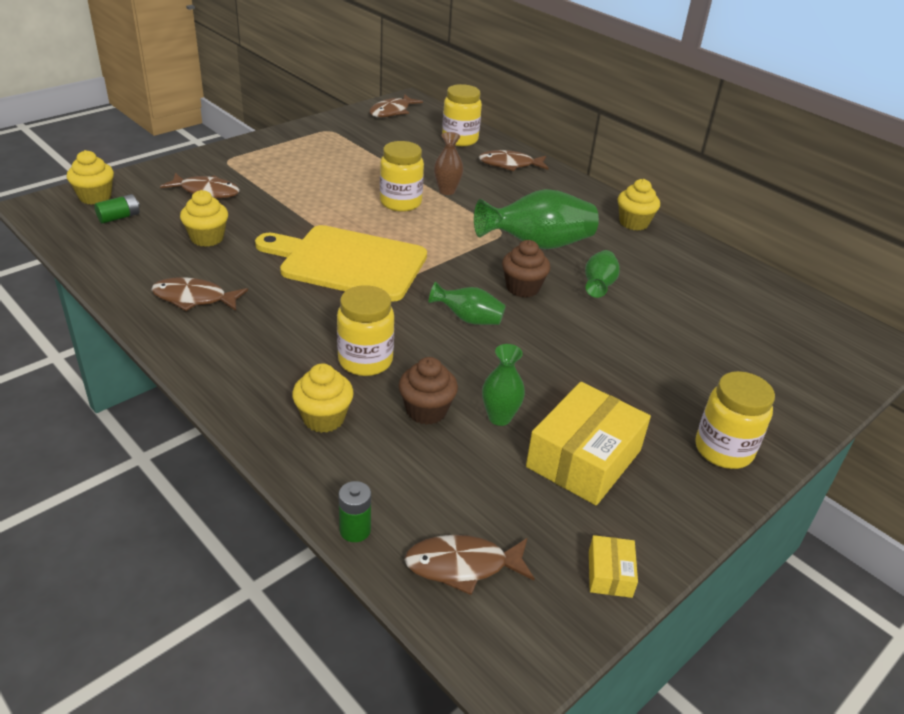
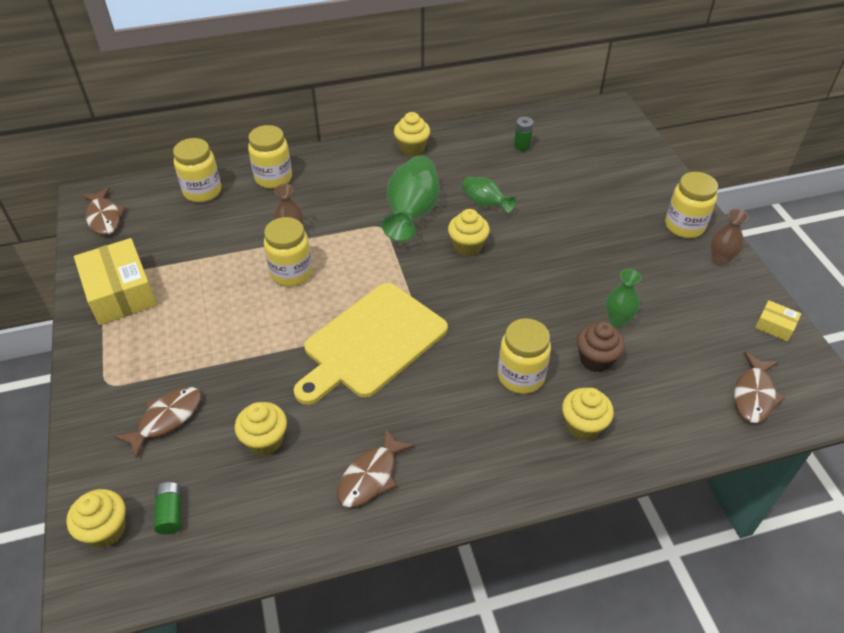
camera: 60 degrees left, 10 degrees up
green battery [339,481,371,542] -> green battery moved to [514,117,533,151]
green vase [429,282,506,325] -> none
brown fish [479,150,549,171] -> yellow jar [248,125,292,189]
brown cupcake [502,240,550,298] -> yellow cupcake [448,209,490,256]
yellow box [526,382,651,505] -> yellow box moved to [74,238,157,325]
none -> brown vase [711,209,749,267]

